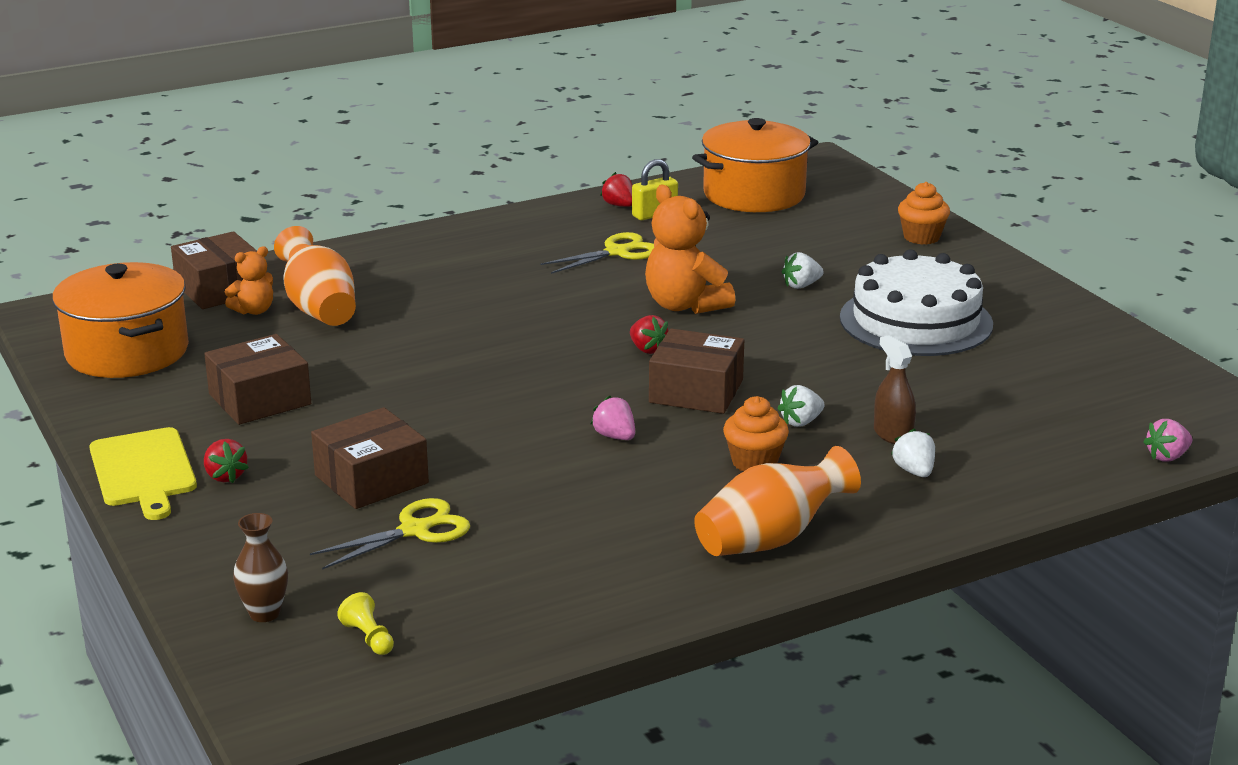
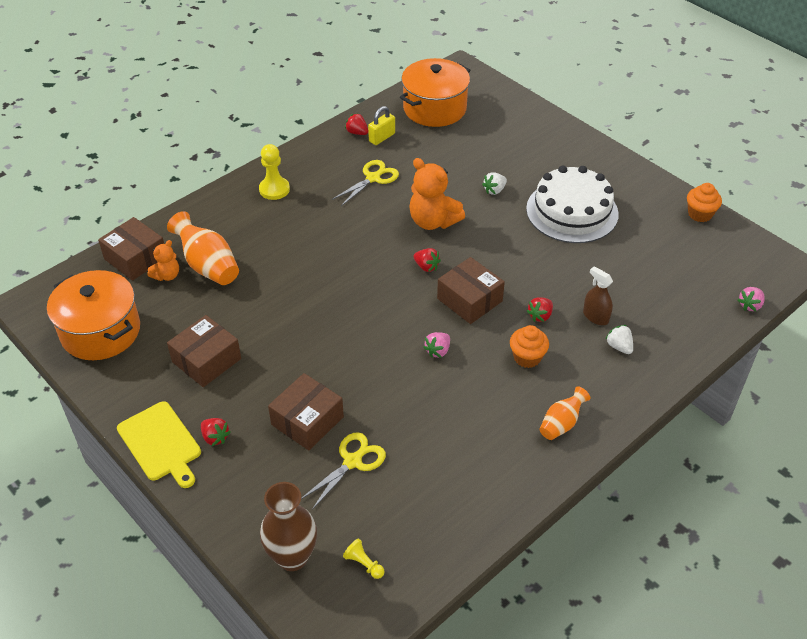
camera: 15 degrees left, 20 degrees up
brown vase [233,513,288,622] -> brown vase [260,482,317,571], size x1.66
pink strawberry [590,396,635,440] -> pink strawberry turned 90 degrees counterclockwise [423,332,450,358]
brown box [649,328,744,414] -> brown box turned 45 degrees clockwise [437,257,505,324]
orange vase [694,446,861,556] -> orange vase [540,387,590,440], size x0.60
white strawberry [777,385,825,427] -> red strawberry [526,297,553,322]
orange cupcake [898,182,950,245] -> orange cupcake moved to [687,183,722,222]
none -> yellow pawn [259,144,290,200]

